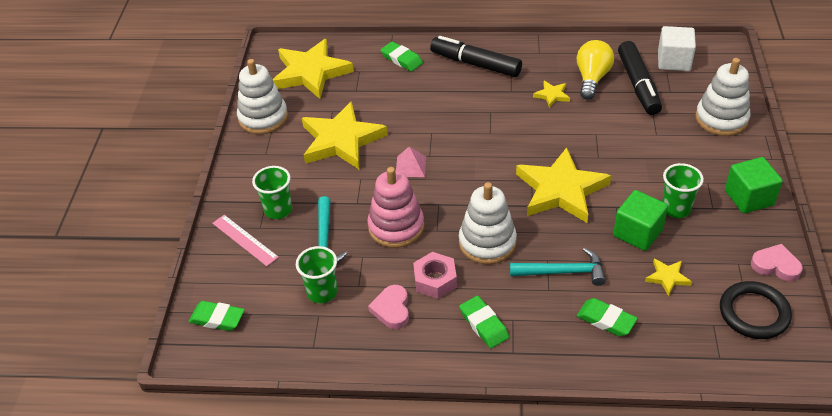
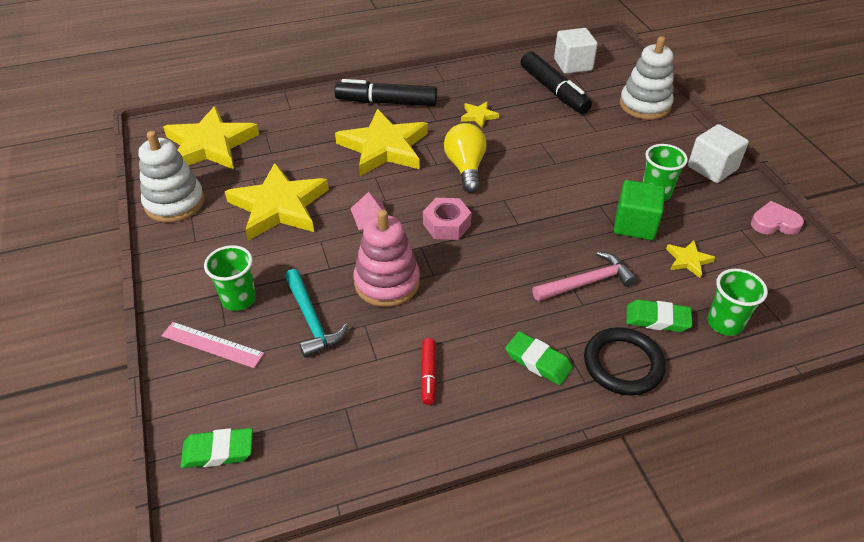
camera: 25 degrees left, 0 degrees up
green cup [296,246,337,303] -> green cup moved to [707,269,768,336]
pink heart [368,285,409,329] -> red marker [421,338,436,405]
green eraser [381,42,423,72] -> none
pink nut [413,252,457,299] -> pink nut moved to [423,198,471,240]
white stacking toy [459,182,517,264] -> none
turquoise hammer [510,248,606,286] -> pink hammer [532,252,637,301]
yellow star [516,147,611,223] -> yellow star moved to [335,109,428,176]
yellow light bulb [577,40,614,100] -> yellow light bulb moved to [444,123,487,193]
black ring [720,281,792,339] -> black ring moved to [584,327,666,396]
green cube [725,157,783,214] -> white cube [688,124,749,183]

